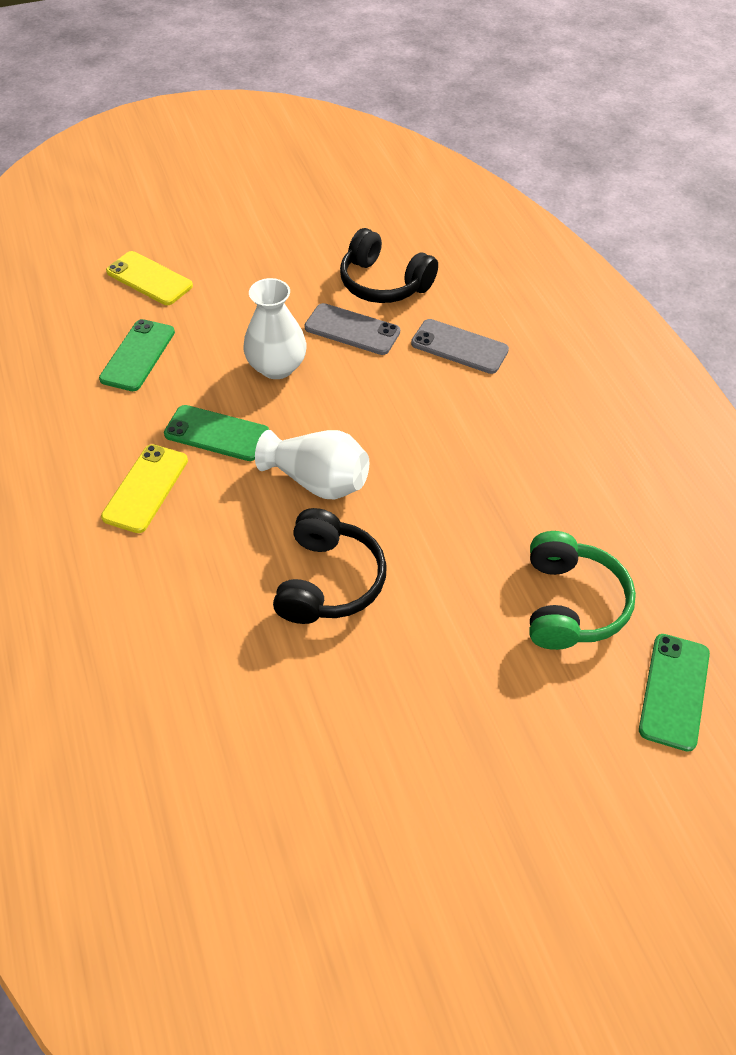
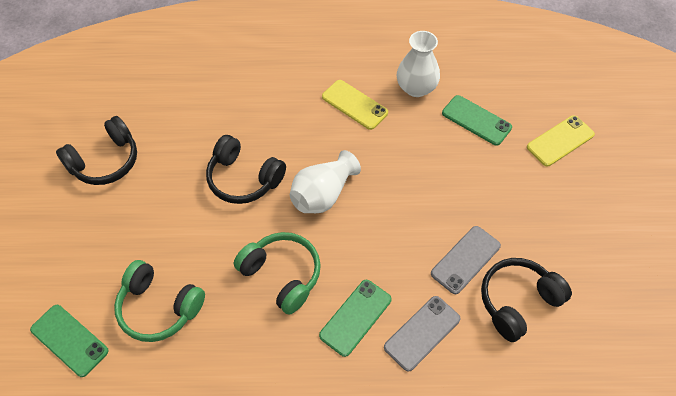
camera: 110 degrees right, 5 degrees up
green phone [164,405,269,461] -> green phone moved to [319,280,392,357]
white vase [243,278,307,379] -> white vase moved to [397,31,440,97]
none -> black headphones [56,116,137,185]
none -> green headphones [234,232,321,315]

